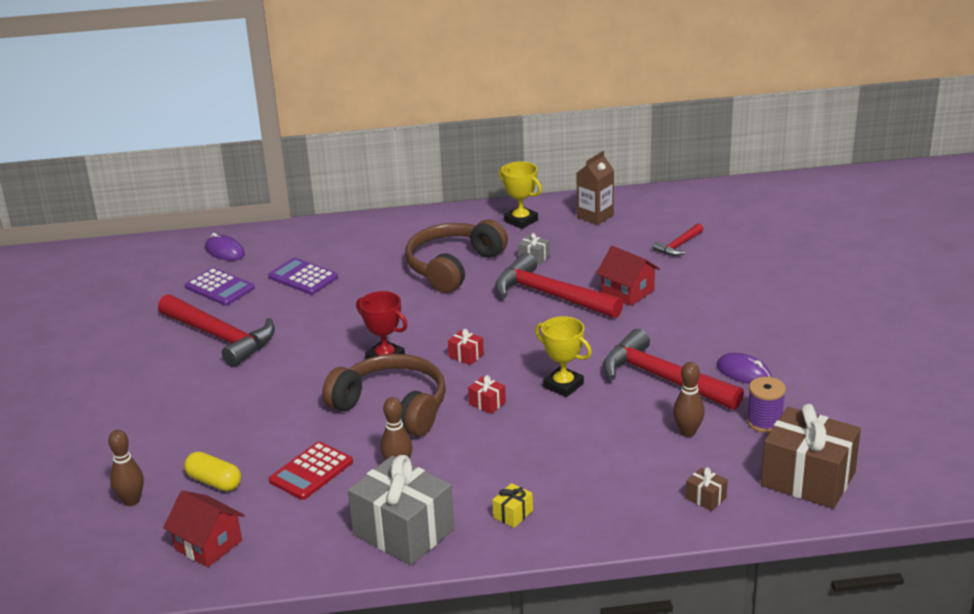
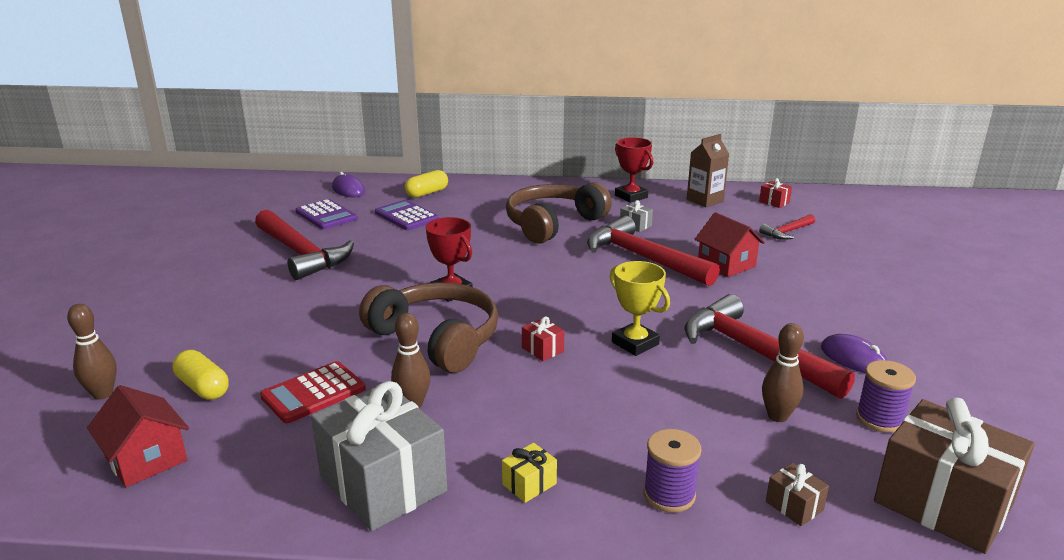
camera: 10 degrees right, 5 degrees down
red gift [448,329,484,365] -> red gift moved to [759,178,792,208]
yellow trophy [499,161,542,229] -> red trophy [615,137,653,203]
none -> yellow capsule [404,170,448,198]
none -> purple spool [644,429,701,513]

